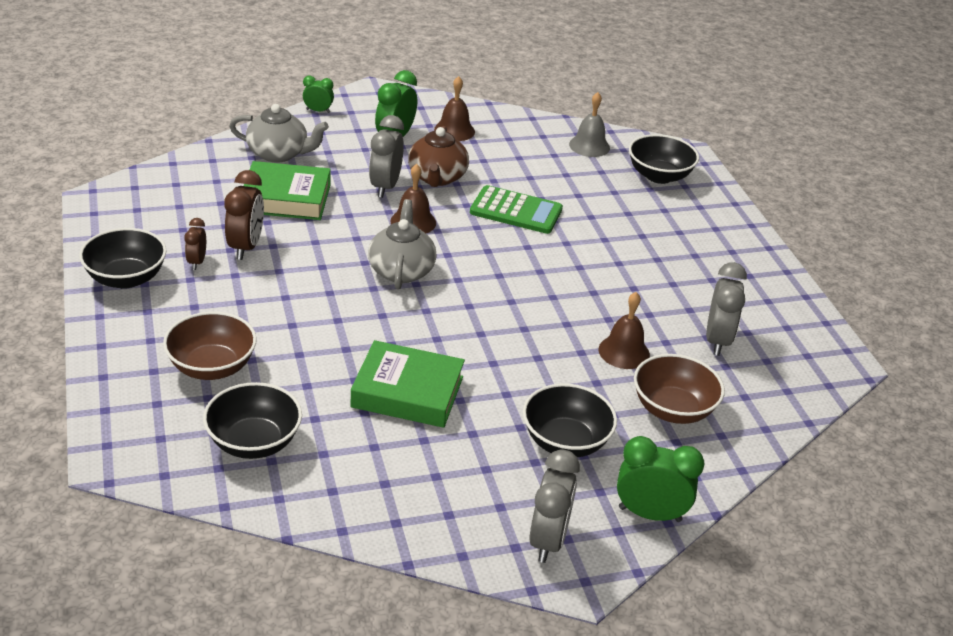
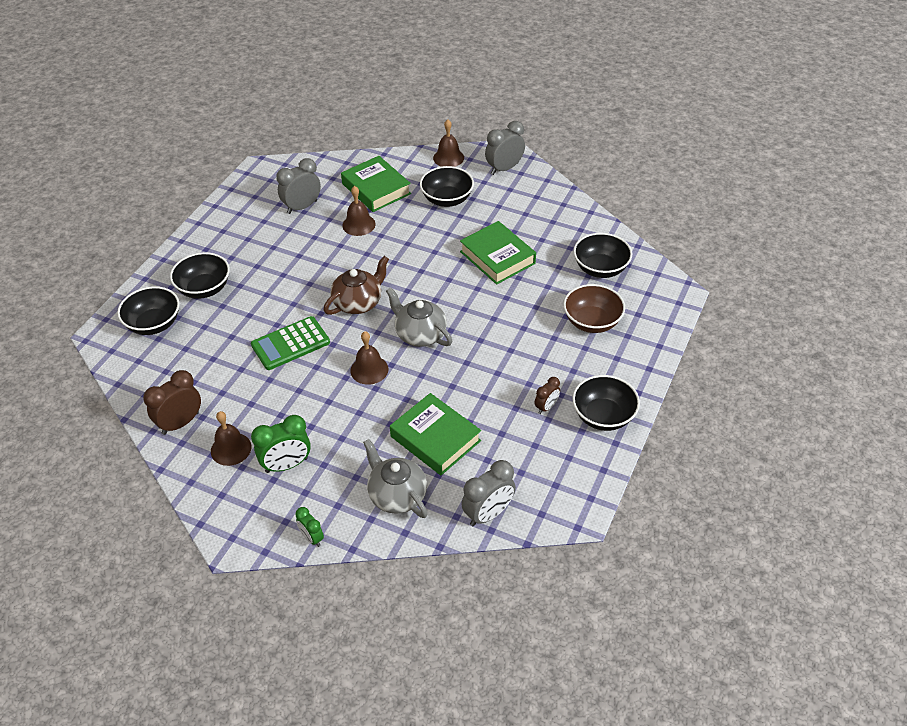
camera: 135 degrees left, 10 degrees up
brown clock [224,170,264,260] -> brown clock moved to [143,370,201,435]
grey teapot [368,199,436,289] -> grey teapot turned 90 degrees clockwise [386,287,452,347]
grey clock [369,115,404,198] -> grey clock moved to [461,460,516,526]
brown teapot [408,126,469,187] -> brown teapot moved to [324,256,389,315]
green calculator [470,185,563,234] -> green calculator turned 90 degrees counterclockwise [251,316,330,370]
grey bell [569,92,610,157] -> none
green clock [617,436,704,522] -> brown bell [433,119,464,167]
brown bowl [634,354,725,424] -> green book [341,156,411,212]
none -> black bowl [170,252,230,299]

